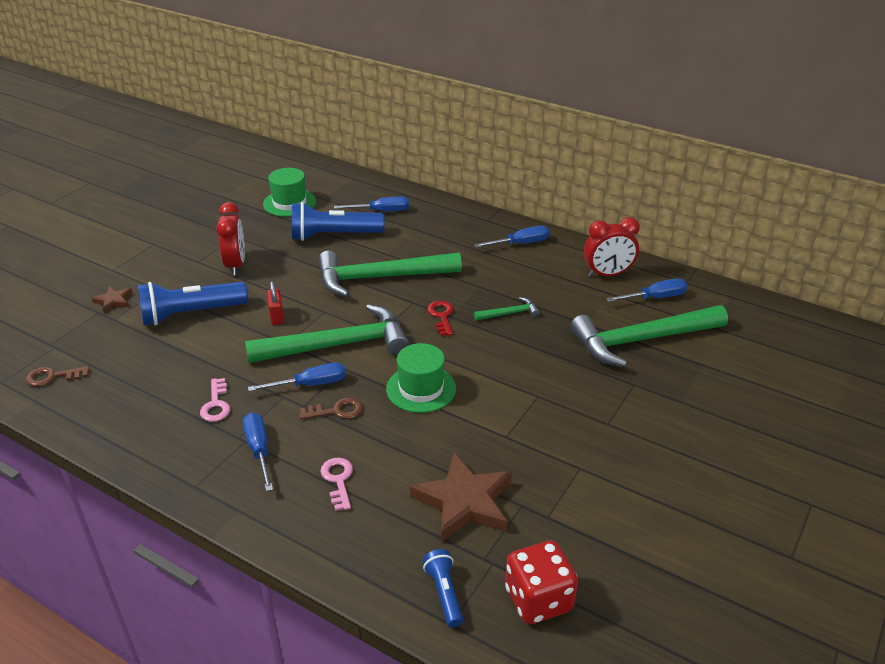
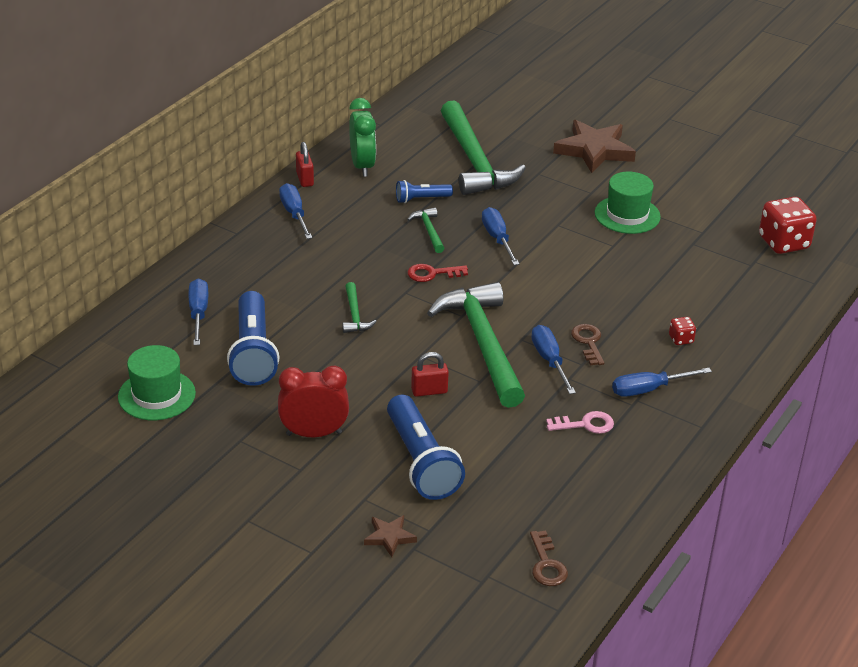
camera: 90 degrees left, 0 degrees up
green hammer [318,251,462,297] -> green hammer [342,282,377,333], size x0.43
pink key [320,458,353,511] -> red dice [669,317,696,345]
green hat [386,343,456,413] -> green hat moved to [595,172,661,234]
brown star [410,453,512,542] -> brown star moved to [553,120,636,173]
blue flashlight [422,549,463,627] -> blue flashlight moved to [396,180,453,203]
red clock [584,217,640,277] -> green clock [349,98,376,177]
blue screwdriver [606,278,687,302] -> blue screwdriver moved to [482,207,519,265]
none -> red padlock [296,142,314,187]

